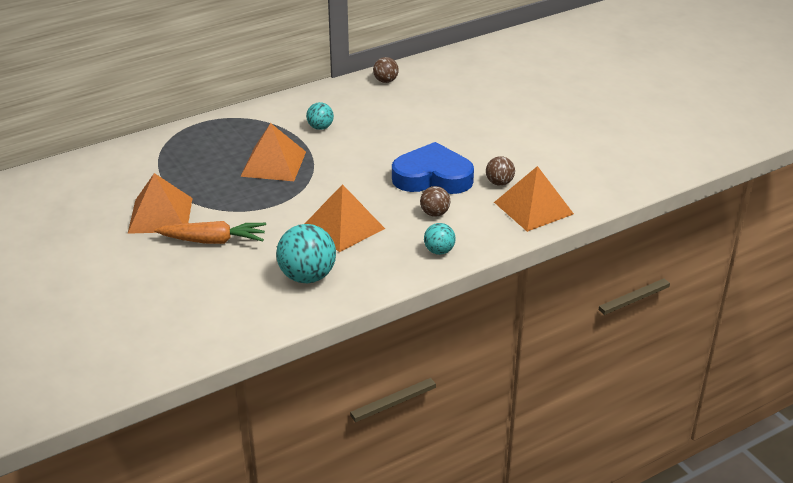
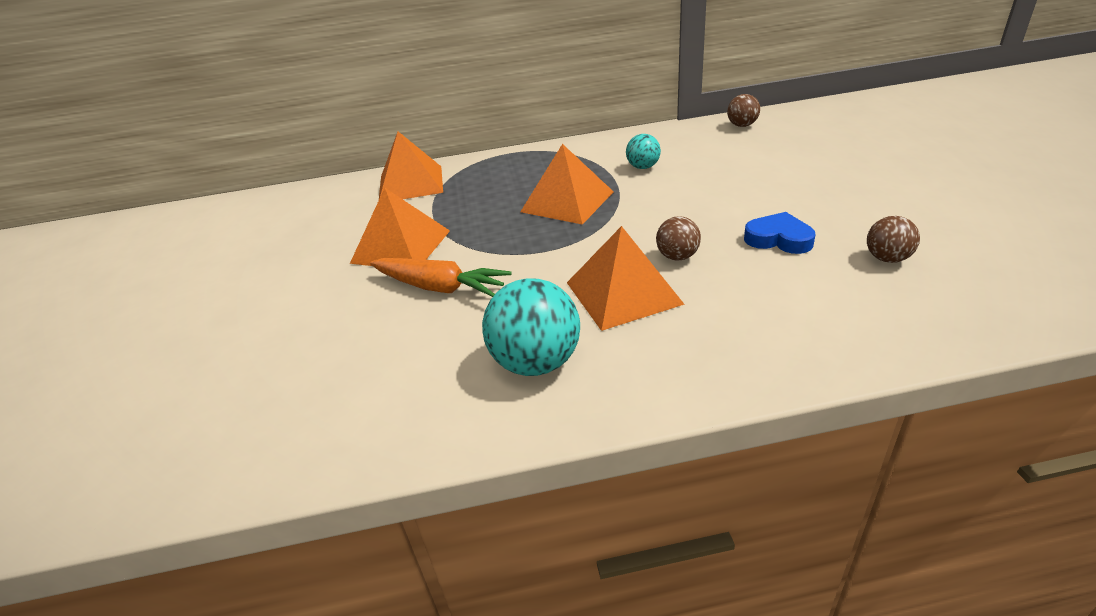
camera: 25 degrees right, 0 degrees up
blue heart [392,142,474,194] -> blue heart [744,212,816,254], size x0.55
brown ball [420,186,450,217] -> brown ball moved to [656,216,701,261]
turquoise ball [424,223,456,255] -> none
orange pyramid [494,166,574,232] -> orange pyramid moved to [379,131,443,199]

